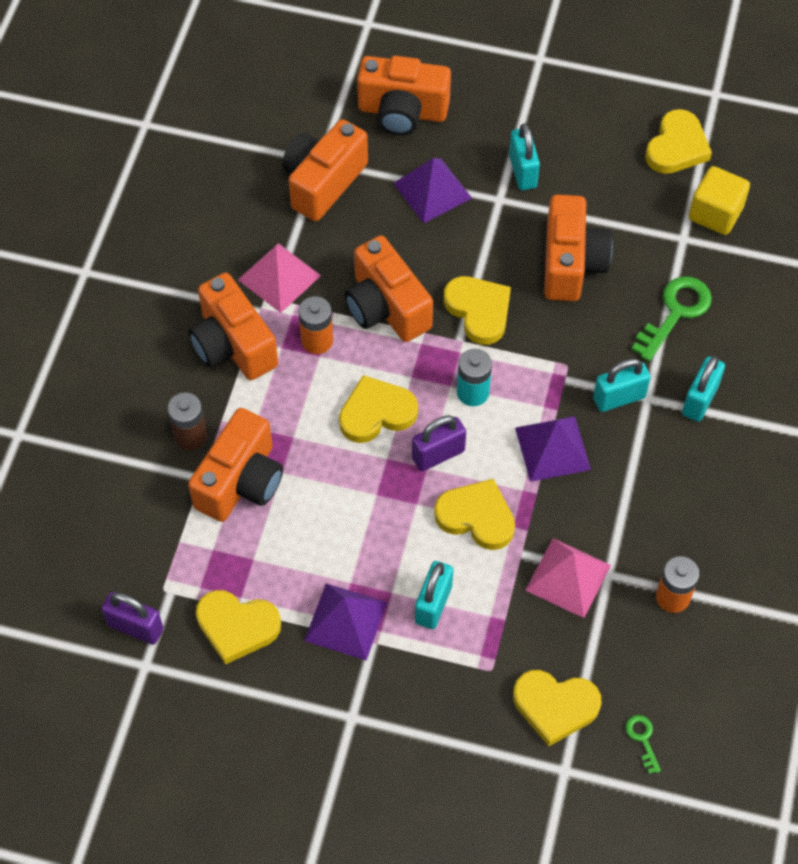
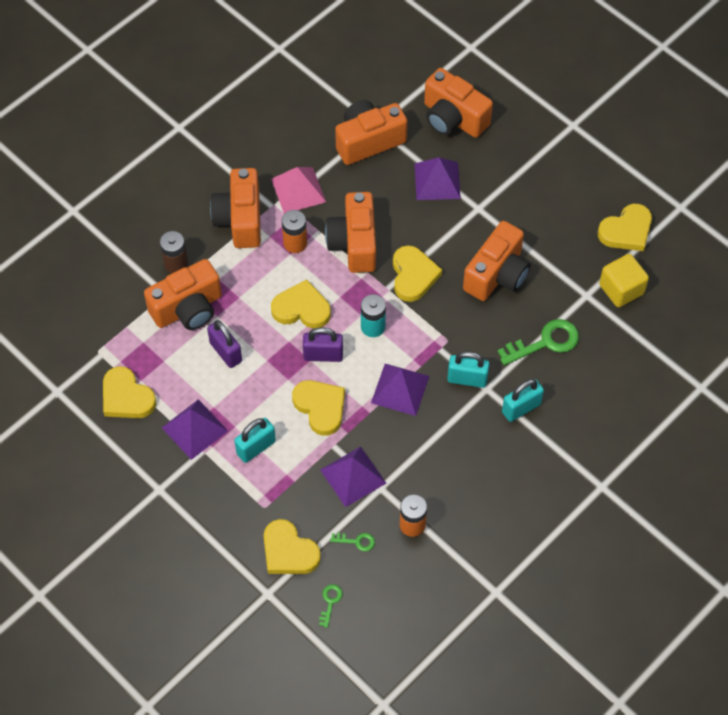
camera: 30 degrees right, 0 degrees up
purple padlock [102,592,164,645] -> purple padlock moved to [207,320,242,368]
turquoise padlock [509,123,540,190] -> none
pink pyramid [525,538,611,618] -> purple pyramid [320,446,386,507]
none -> green key [330,533,375,551]

